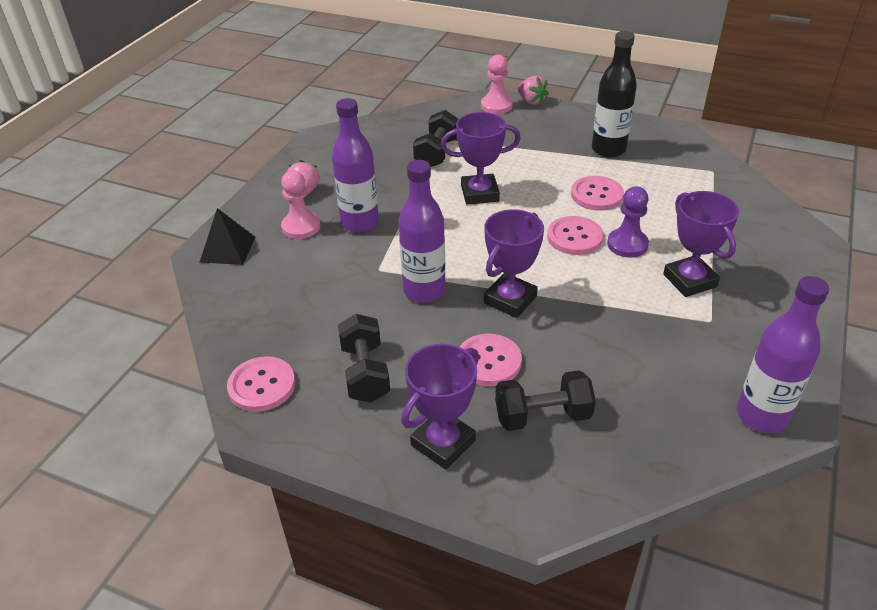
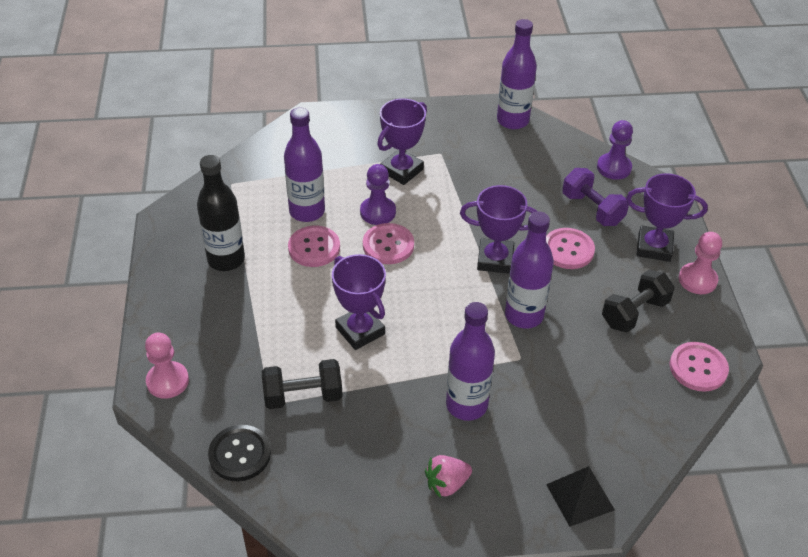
camera: 120 degrees left, 5 degrees up
pink pawn [281,171,320,239] -> pink pawn moved to [679,232,722,294]
black dumbbell [495,370,596,431] -> purple dumbbell [562,168,629,226]
pink strawberry [518,76,549,105] -> none
none -> black button [208,425,271,481]
none -> purple bottle [284,107,325,222]
none -> purple pawn [597,120,633,180]

